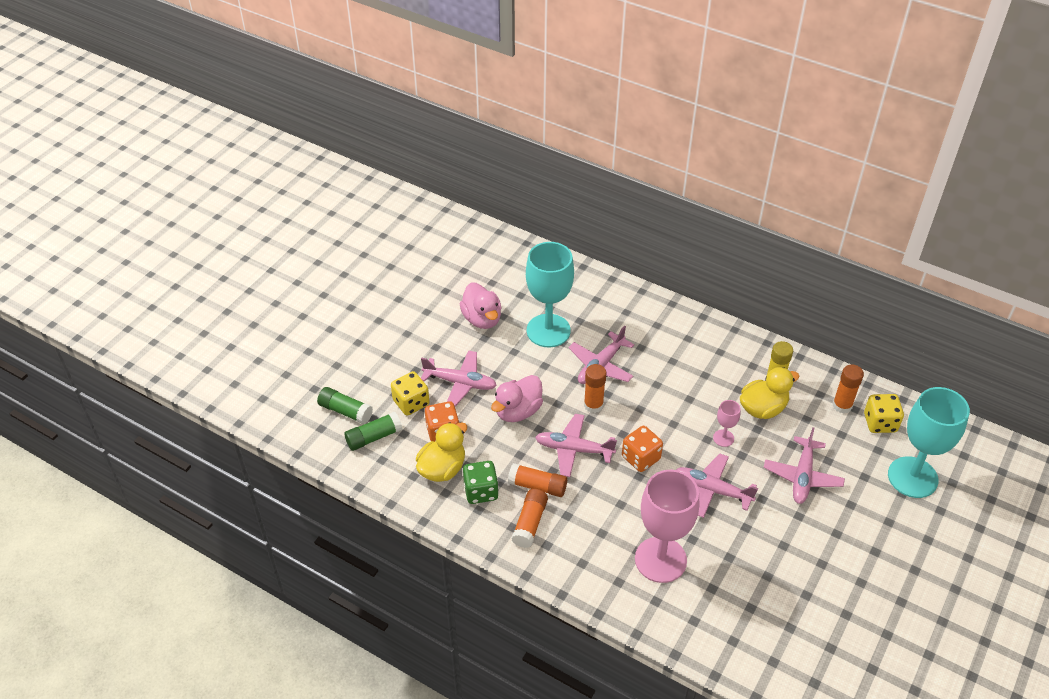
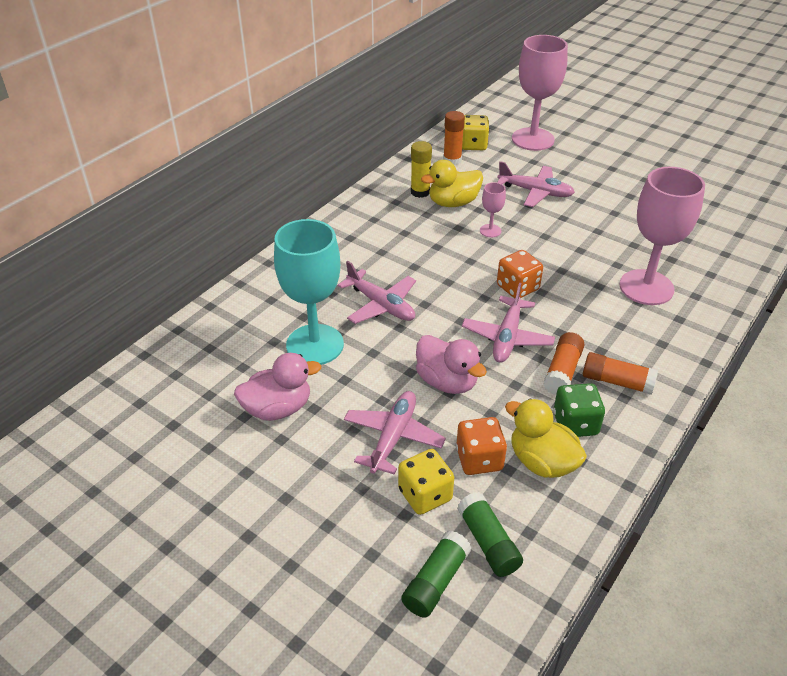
camera: 85 degrees left, 5 degrees down
orange glue stick [584,364,606,413] -> none
pink plane [676,453,758,518] -> none
yellow duck [740,367,800,419] -> yellow duck turned 90 degrees counterclockwise [421,160,483,207]
turquoise goblet [888,387,970,498] -> pink goblet [512,35,568,151]

